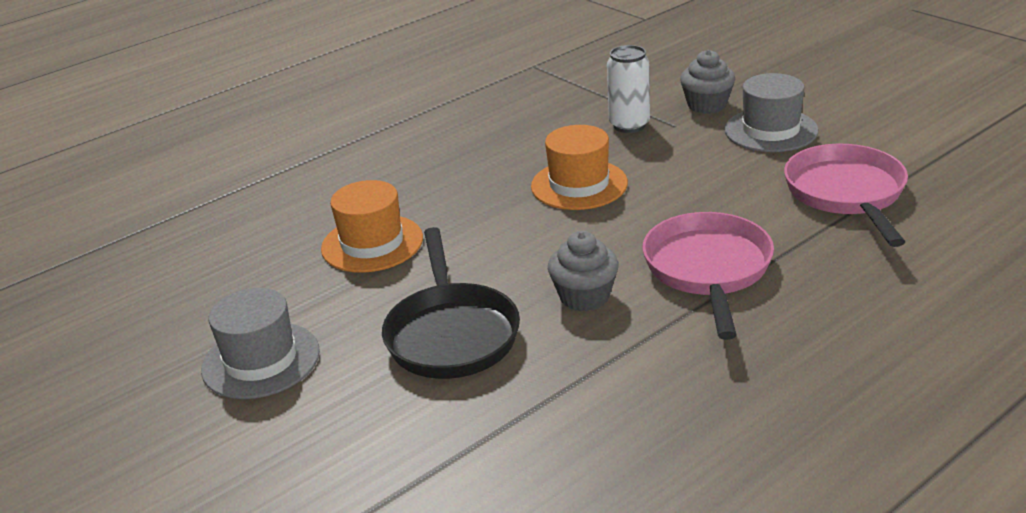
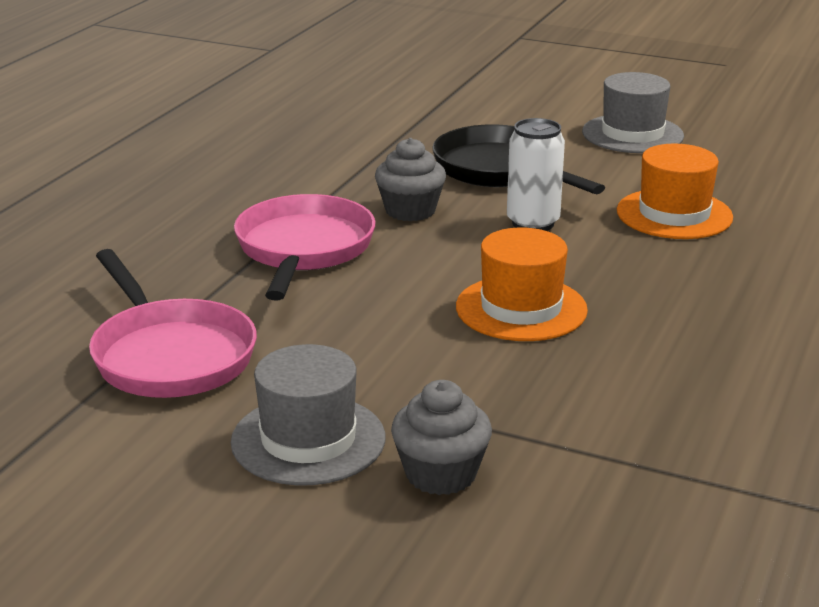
camera: 150 degrees right, 5 degrees down
white can [607,45,650,133] -> white can moved to [507,118,565,231]
pink pan [642,212,774,340] -> pink pan turned 150 degrees counterclockwise [234,194,375,301]

